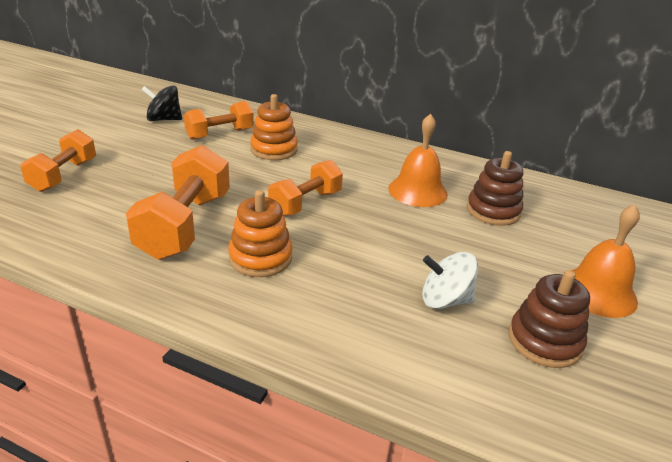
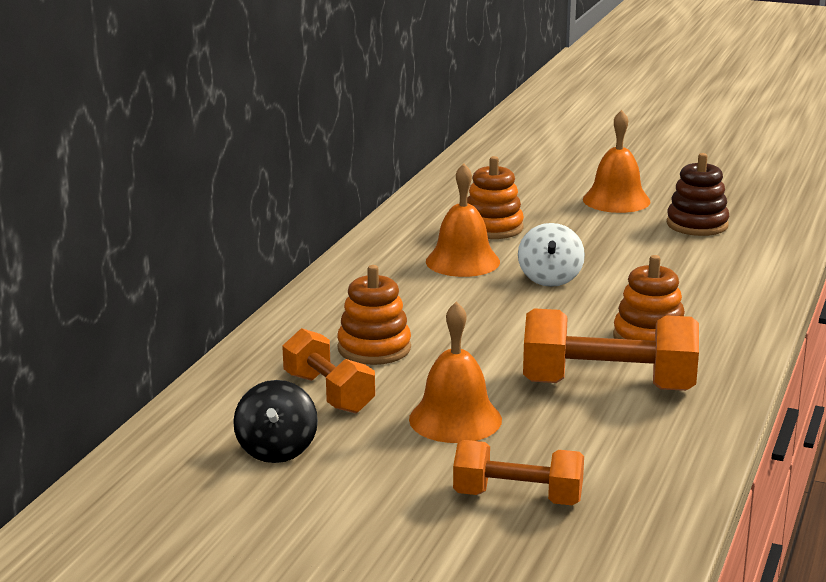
camera: 90 degrees left, 10 degrees down
orange dumbbell [268,160,343,216] -> none
white spinning top [422,252,478,309] -> white spinning top moved to [518,223,585,287]
brown stacking toy [467,151,523,226] -> orange stacking toy [467,156,524,239]
none -> orange bell [409,301,502,443]

